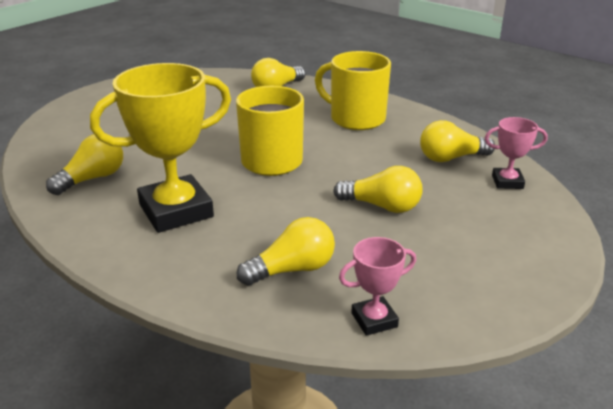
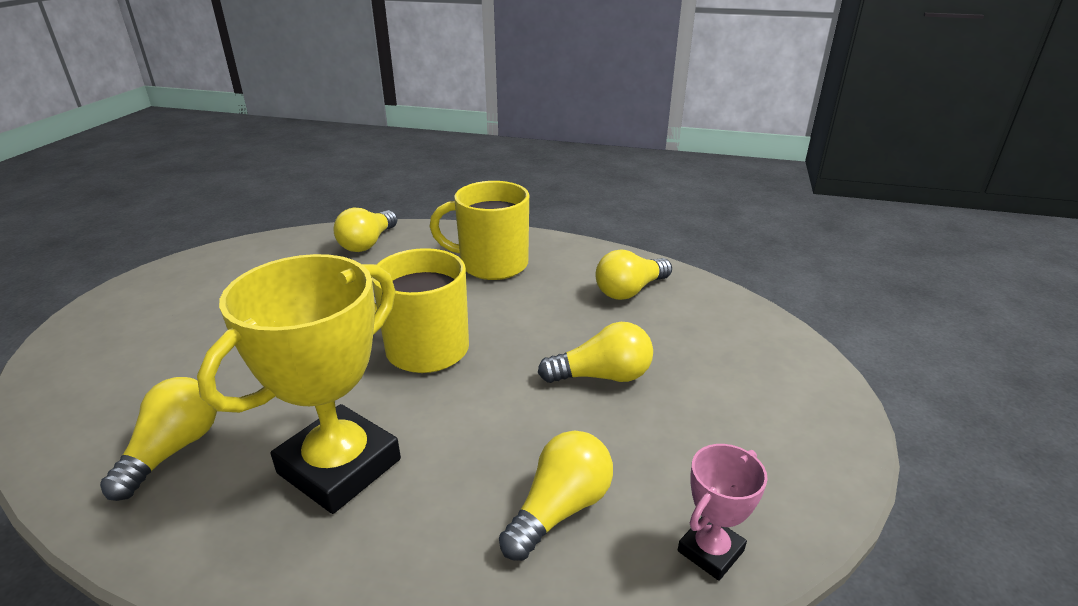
camera: 25 degrees left, 0 degrees up
pink trophy [485,117,548,189] -> none

